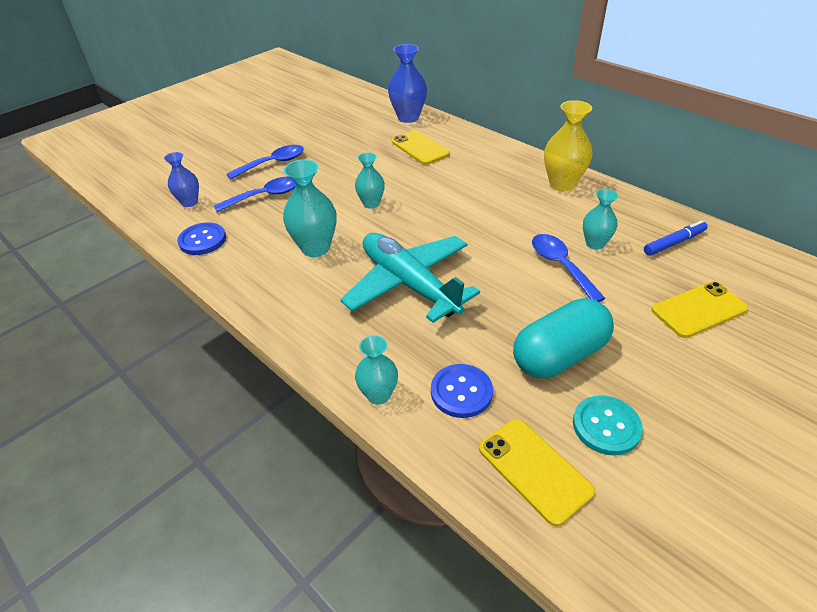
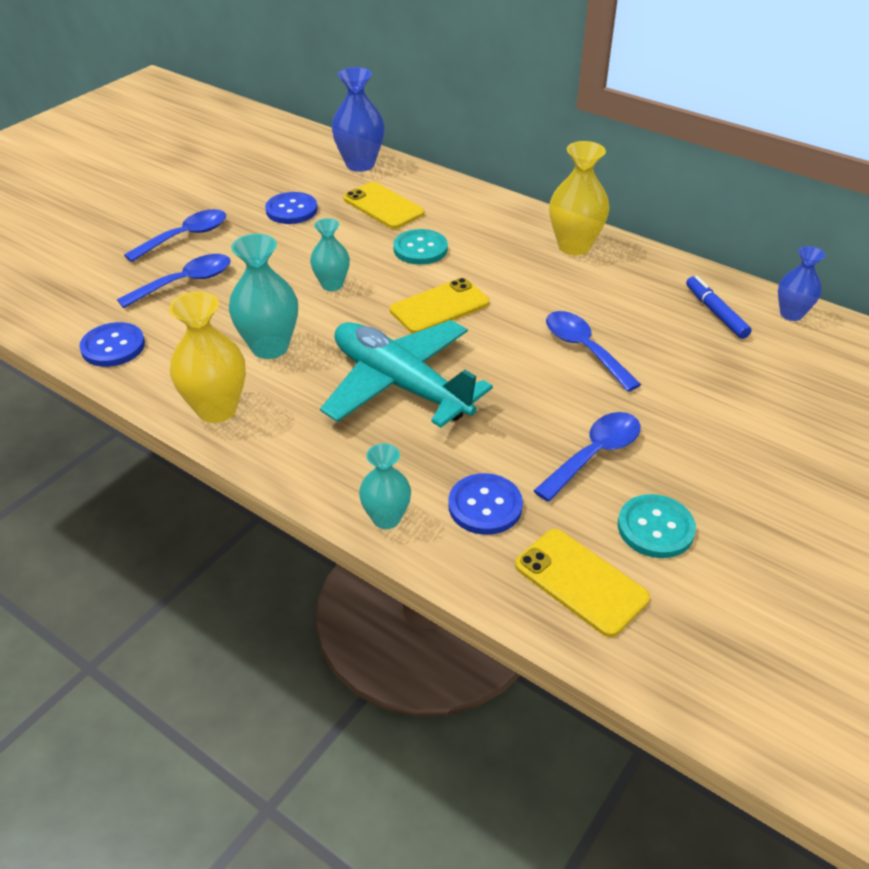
camera: 10 degrees left, 0 degrees up
blue vase [164,152,199,207] -> blue vase moved to [778,246,825,321]
turquoise capsule [513,298,614,378] -> blue spoon [533,412,641,502]
turquoise vase [583,189,618,250] -> none
blue marker [644,220,708,256] -> blue marker turned 75 degrees counterclockwise [686,276,752,339]
yellow phone [651,282,748,338] -> yellow phone moved to [390,278,490,333]
none -> yellow vase [169,292,246,423]
none -> blue button [265,192,318,224]
none -> turquoise button [393,229,448,265]

